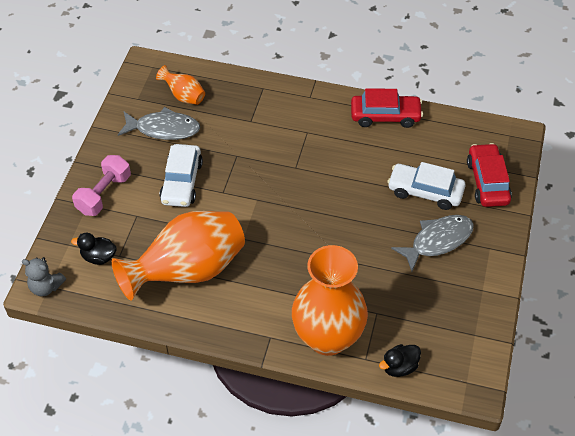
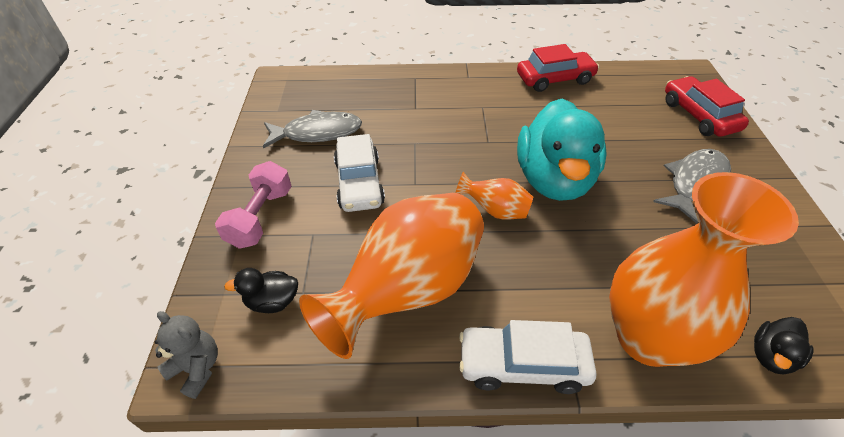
camera: 15 degrees left, 5 degrees down
grey teddy bear [22,257,66,296] -> grey teddy bear turned 150 degrees counterclockwise [155,311,218,399]
orange vase [156,65,205,105] -> orange vase moved to [455,172,533,220]
white car [387,162,466,210] -> white car moved to [459,320,597,394]
none -> turquoise duck [517,98,607,201]

